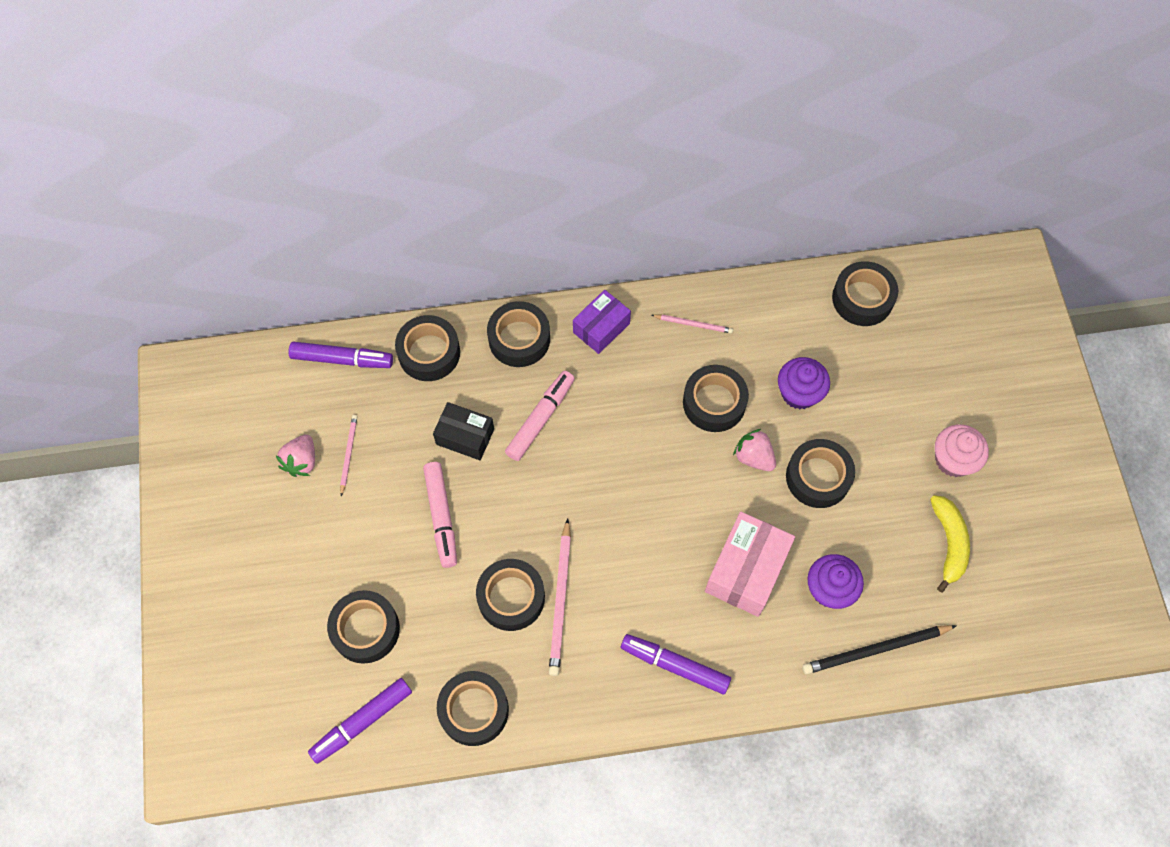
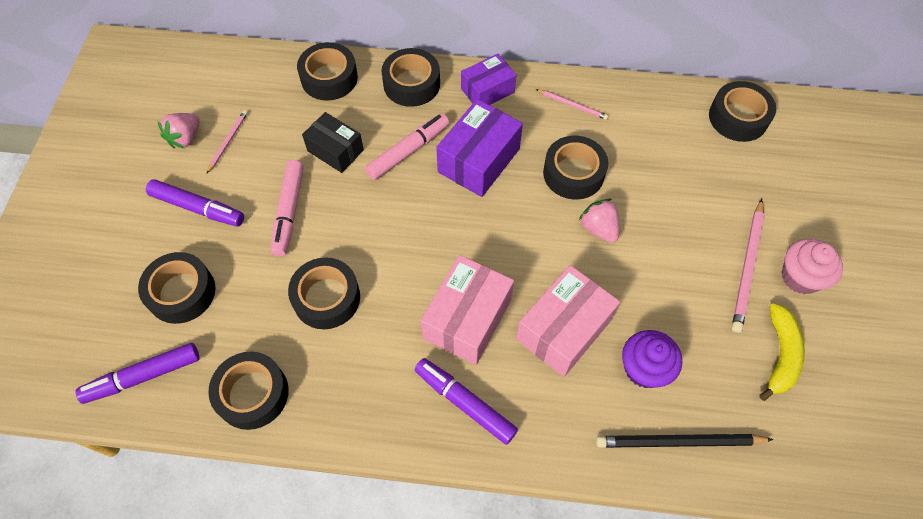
camera: 15 degrees right, 5 degrees down
purple marker [289,342,393,368] -> purple marker moved to [146,179,244,227]
pink pencil [549,518,571,676] -> pink pencil moved to [732,199,764,332]
purple cupcake [778,357,830,409] -> none
black tape [786,439,855,508] -> none
none -> pink box [420,255,514,365]
none -> purple box [436,99,523,197]

